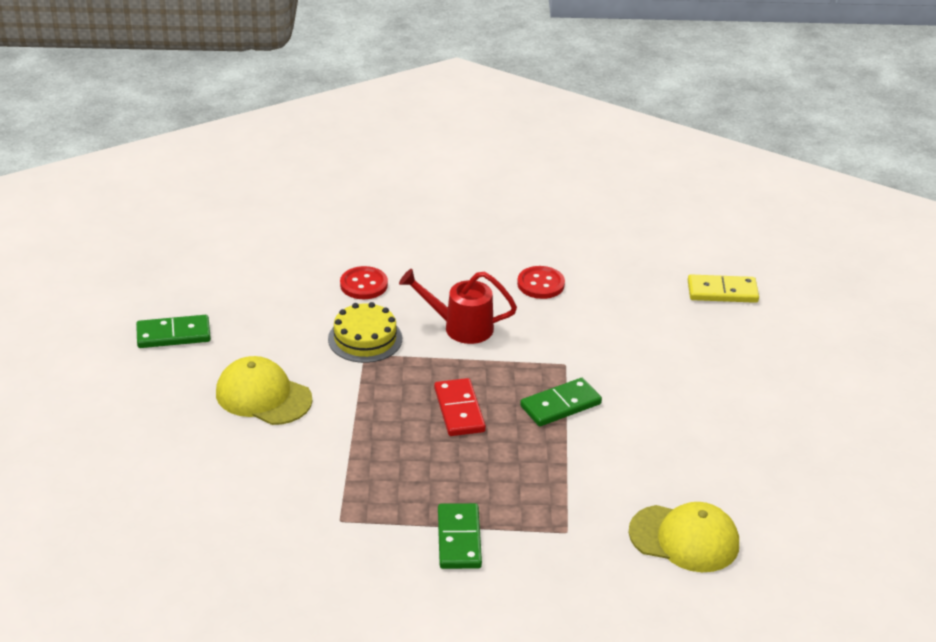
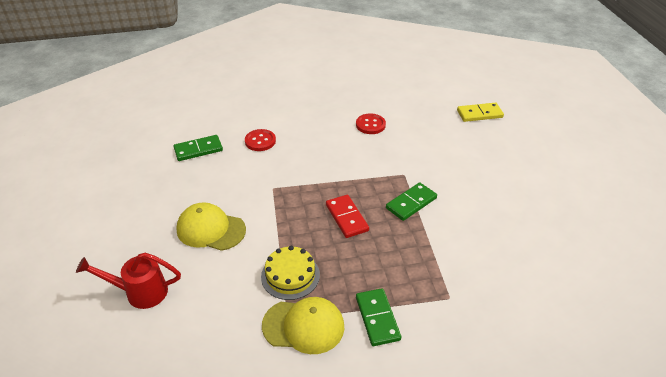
camera: 10 degrees left, 5 degrees up
green domino [136,315,211,348] -> green domino moved to [173,135,223,161]
yellow cake [328,302,402,363] -> yellow cake moved to [261,246,320,300]
red watering can [399,269,517,344] -> red watering can moved to [76,253,181,309]
yellow cap [629,502,739,572] -> yellow cap moved to [262,297,344,354]

